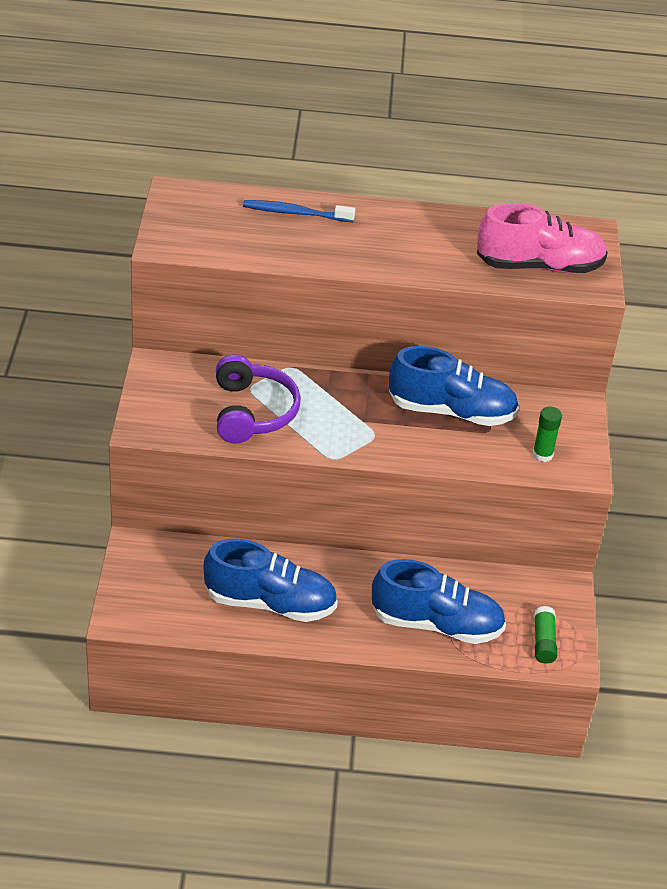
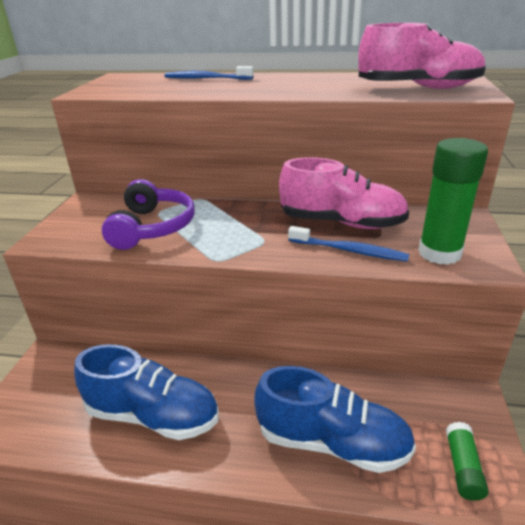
camera: 10 degrees right, 10 degrees down
blue shoe [389,346,519,426] -> pink shoe [279,157,409,229]
green glue stick [532,407,562,462] -> green glue stick [418,138,488,265], size x1.86
none -> blue toothbrush [288,226,409,262]

